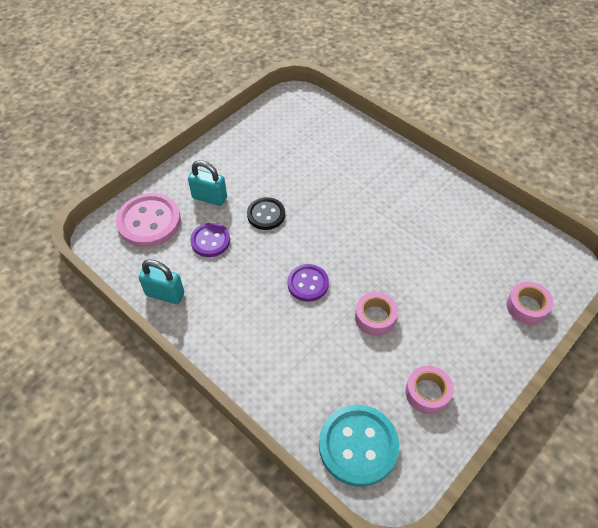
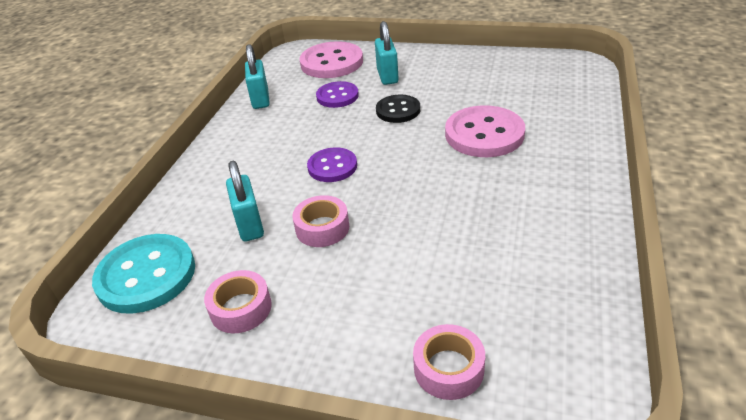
camera: 65 degrees right, 15 degrees down
none -> turquoise padlock [226,161,264,242]
none -> pink button [445,105,525,157]

